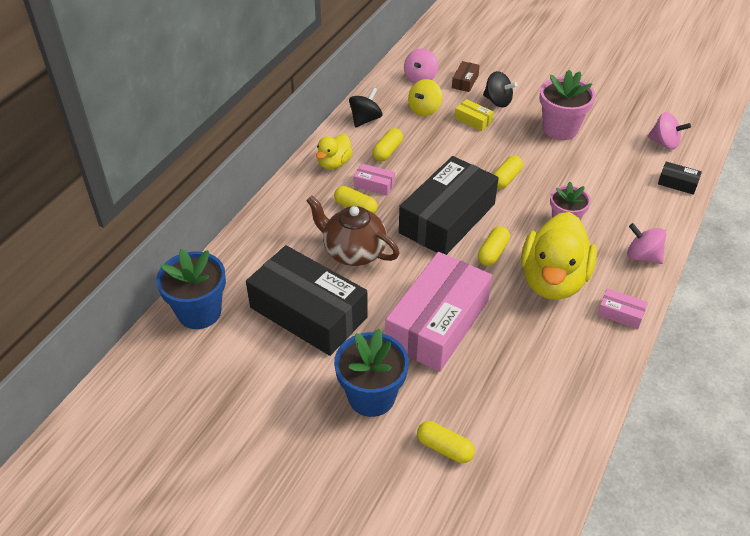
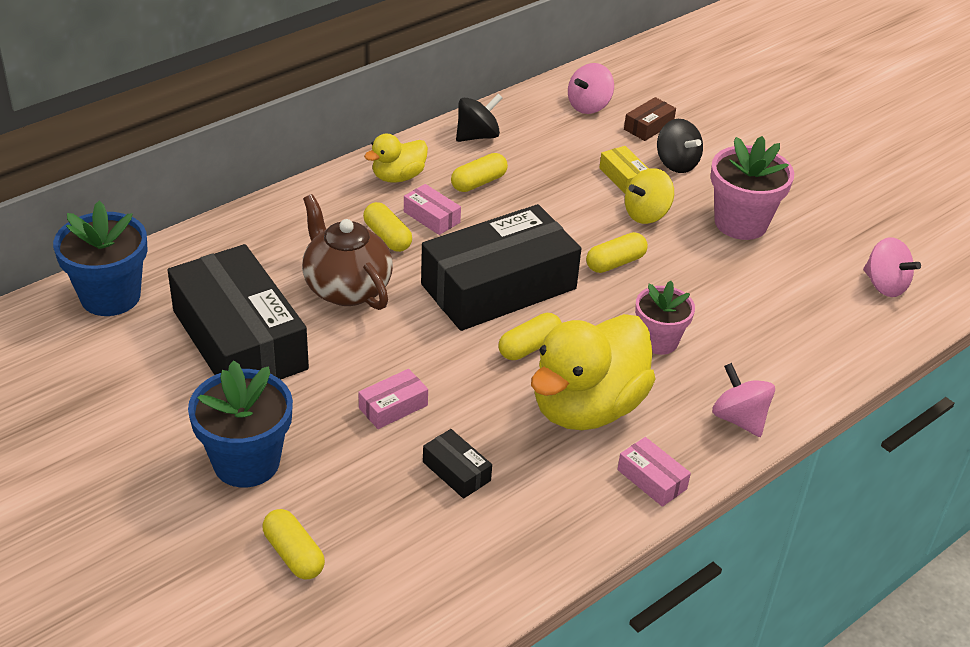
camera: 20 degrees right, 5 degrees down
pink box [385,252,492,372] -> pink box [358,369,428,429], size x0.40
yellow spinning top [408,79,442,116] -> yellow spinning top moved to [625,168,674,224]
black box [658,162,702,195] -> black box moved to [423,429,492,499]

